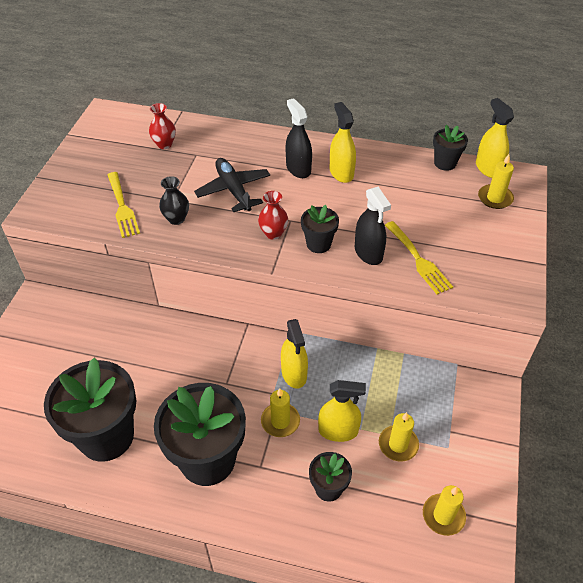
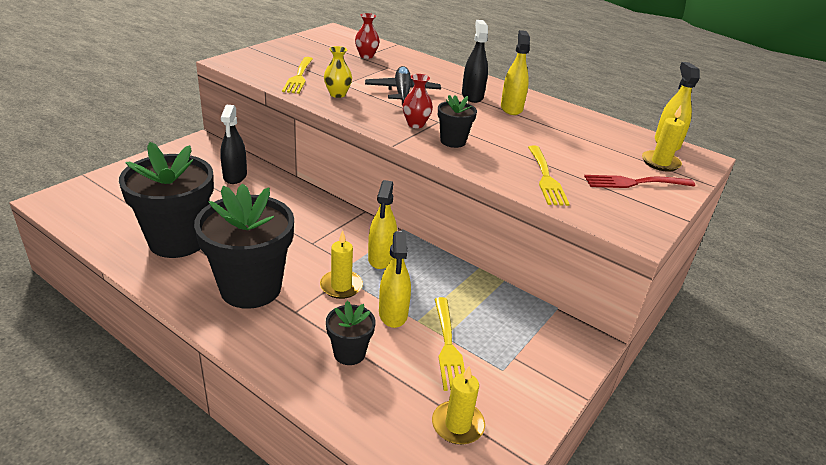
camera: 20 degrees right, 15 degrees down
black vase [159,176,189,225] -> yellow vase [324,46,352,98]
yellow spray bottle [318,380,366,442] -> yellow spray bottle turned 60 degrees clockwise [379,231,411,328]
black spray bottle [355,187,391,265] -> black spray bottle moved to [220,105,247,184]
yellow candle [379,412,419,461] -> yellow fork [435,297,465,391]
black flower pot [433,125,468,171] -> none
none -> red fork [584,175,695,188]

